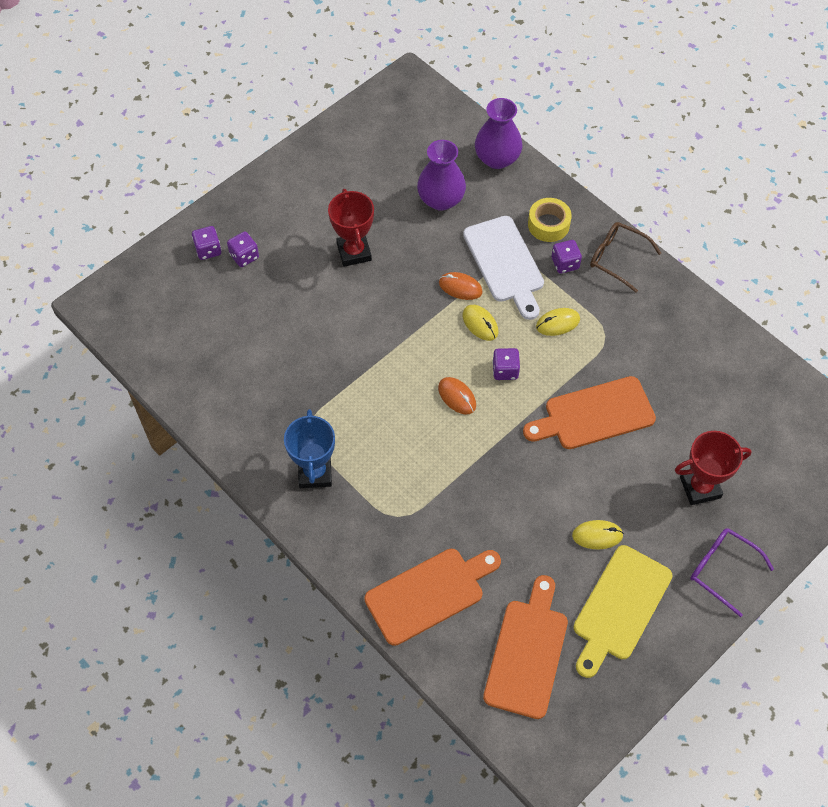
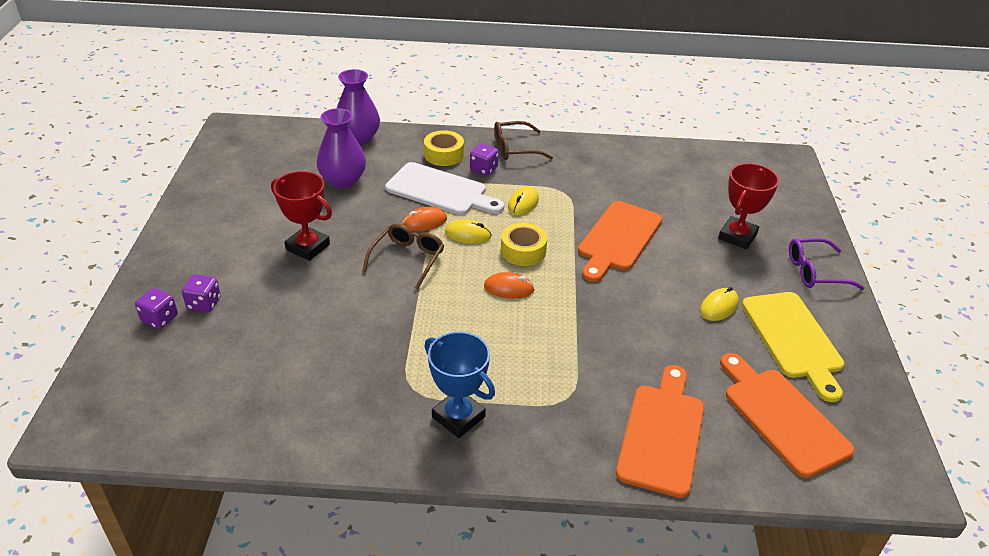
camera: 45 degrees left, 20 degrees down
purple dice [492,348,520,380] -> yellow tape [501,223,547,266]
none -> brown glasses [362,224,444,290]

